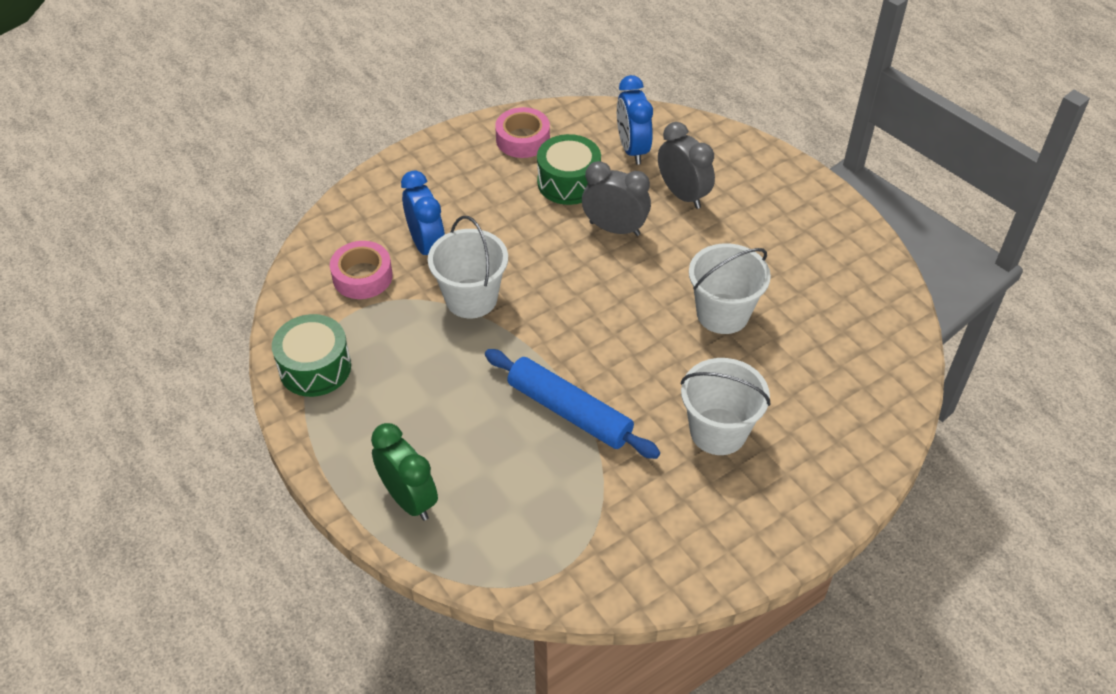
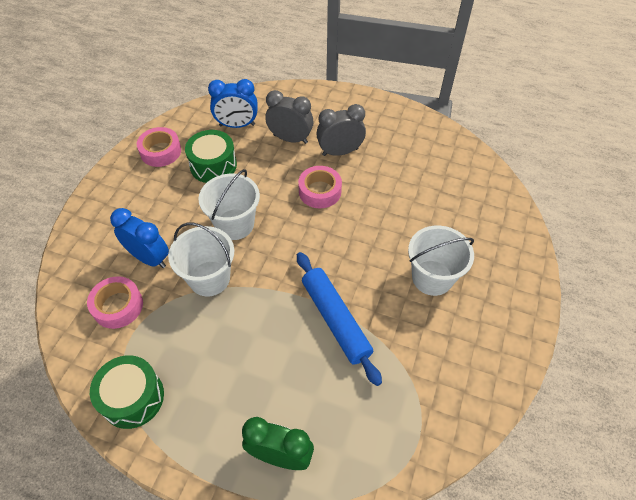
camera: 35 degrees left, 5 degrees up
blue rolling pin [485,349,660,459] -> blue rolling pin turned 60 degrees clockwise [297,252,382,386]
grey clock [582,161,651,236] -> grey clock moved to [316,104,366,156]
blue clock [617,75,653,165] -> blue clock turned 45 degrees counterclockwise [208,79,258,128]
white bucket [689,243,771,334] -> white bucket moved to [199,169,260,240]
none -> pink tape [298,166,342,208]

